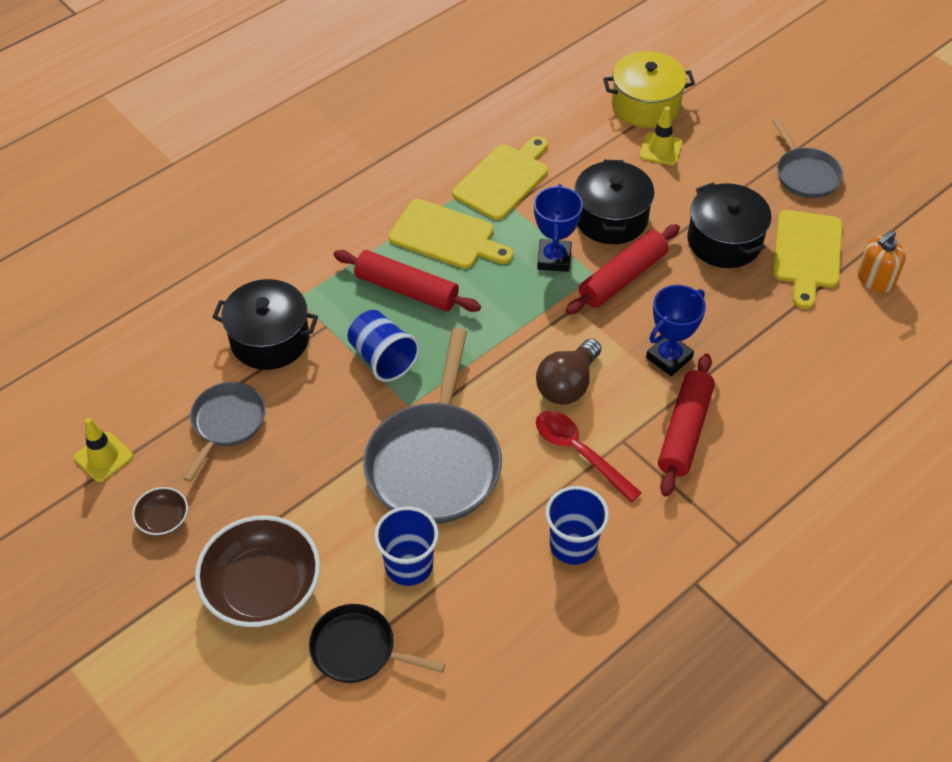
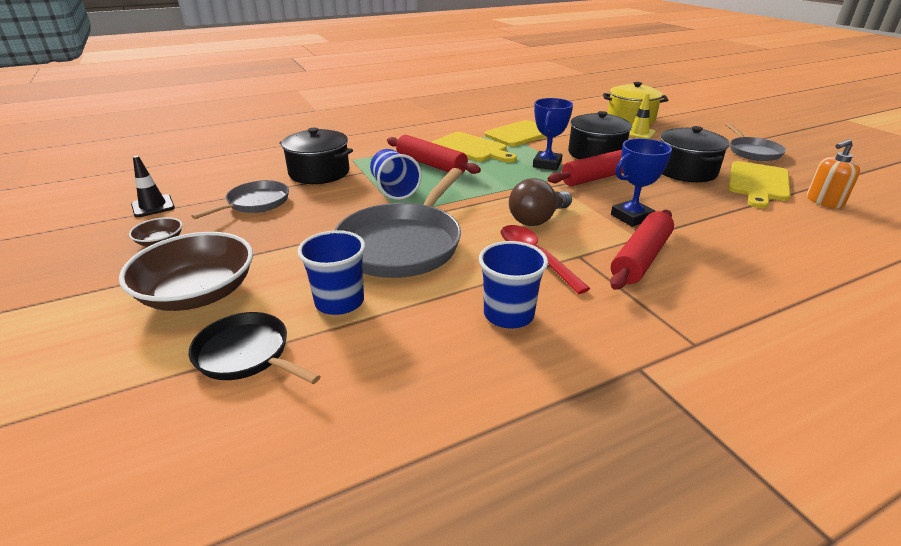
camera: 15 degrees right, 20 degrees down
yellow traffic cone [74,418,133,482] -> black traffic cone [131,156,175,217]

